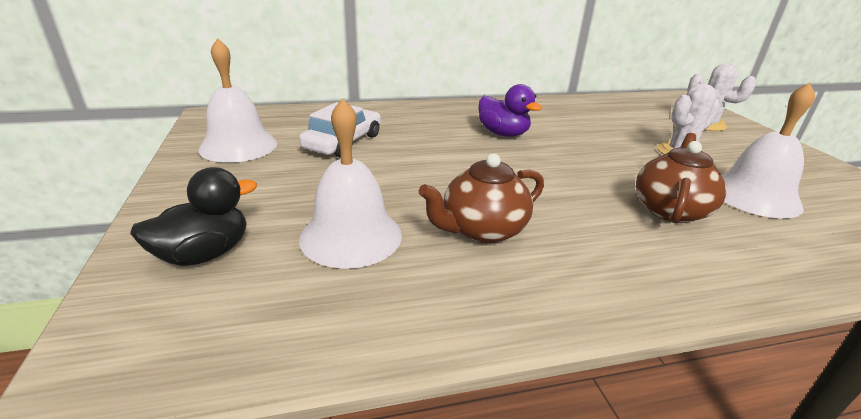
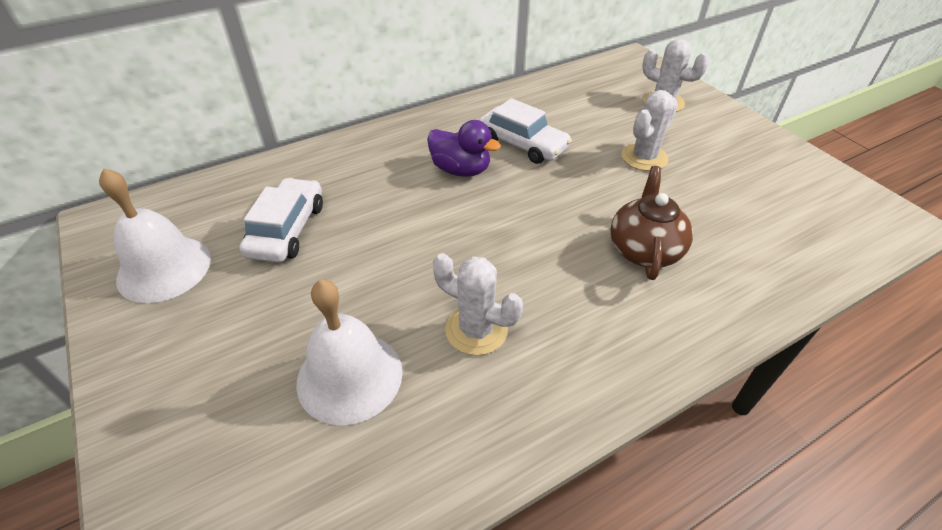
camera: 15 degrees left, 15 degrees up
black duck [130,167,257,266] -> none
brown teapot [419,154,544,244] -> white cactus [433,253,523,355]
white bell [722,82,815,219] -> none
none -> white car [479,98,572,164]

